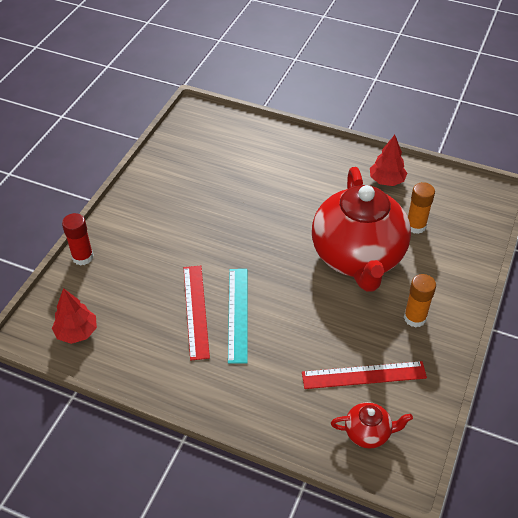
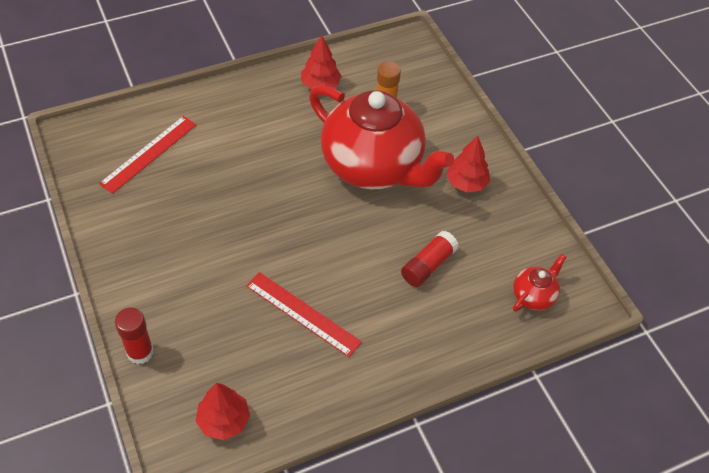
camera: 50 degrees left, 5 degrees up
turquoise ruler [228,269,248,364] -> none
red ruler [302,361,427,389] -> red ruler moved to [99,116,197,194]
orange glue stick [404,274,436,328] -> red tree [446,136,490,193]
none -> red glue stick [401,230,459,287]

